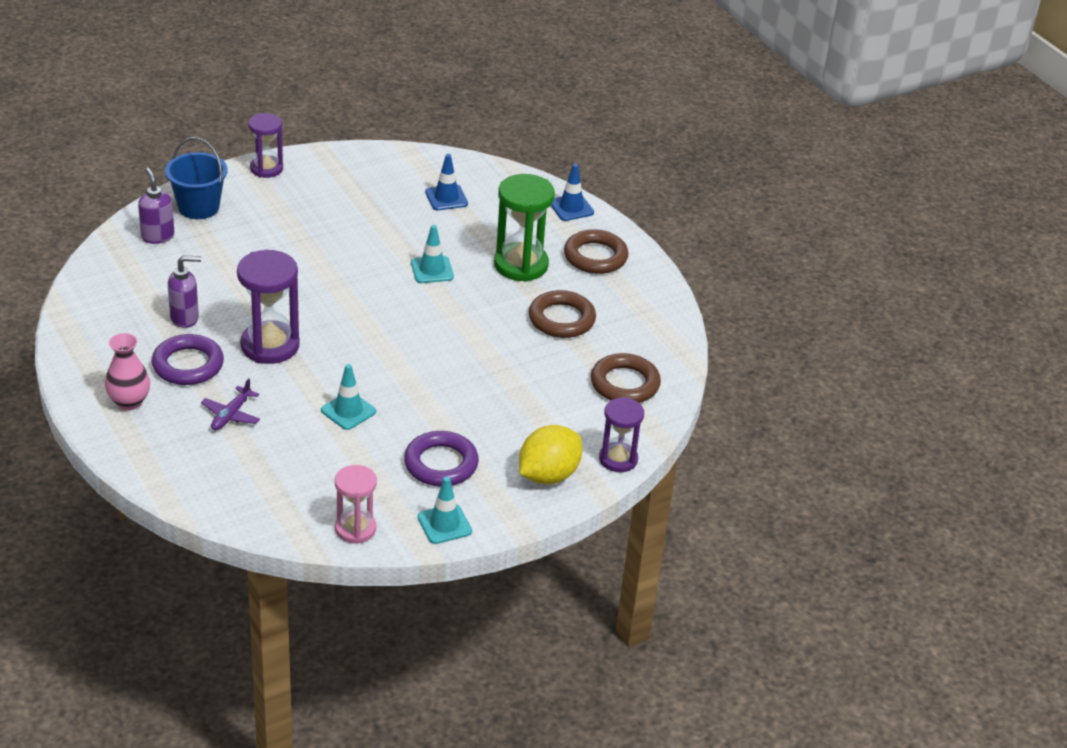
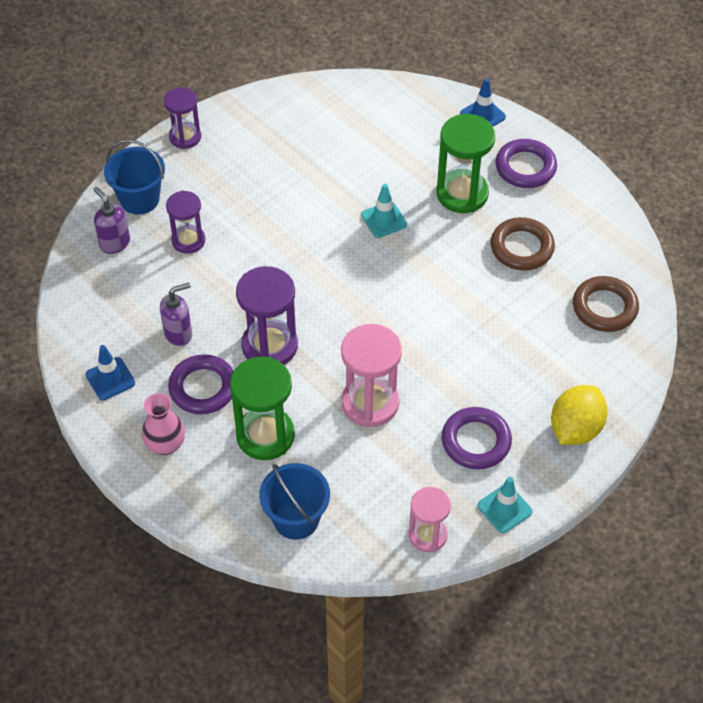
camera: 10 degrees left, 15 degrees up
purple plane [201,378,260,430] -> green hourglass [230,357,295,460]
turquoise traffic cone [321,364,376,430] -> pink hourglass [341,324,402,428]
blue traffic cone [425,154,468,210] -> blue traffic cone moved to [85,345,135,401]
brown ring [564,229,629,274] -> purple ring [495,139,557,188]
purple hourglass [599,397,644,472] -> purple hourglass moved to [166,191,205,254]
none -> blue bucket [259,463,330,540]

